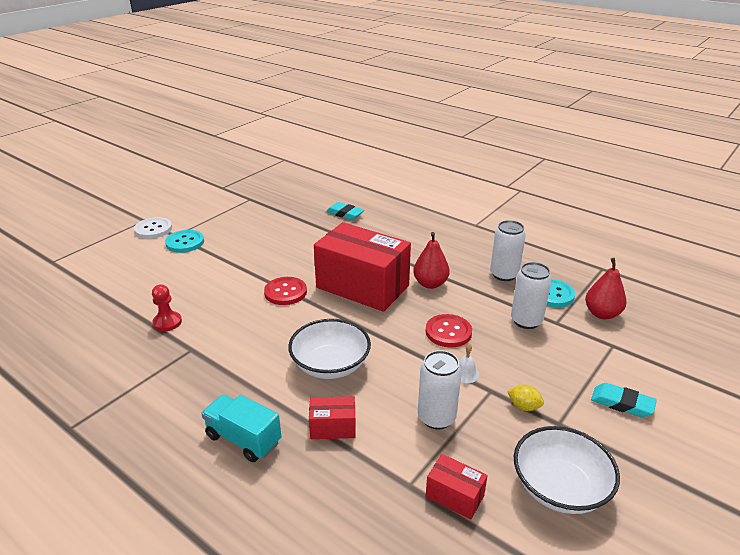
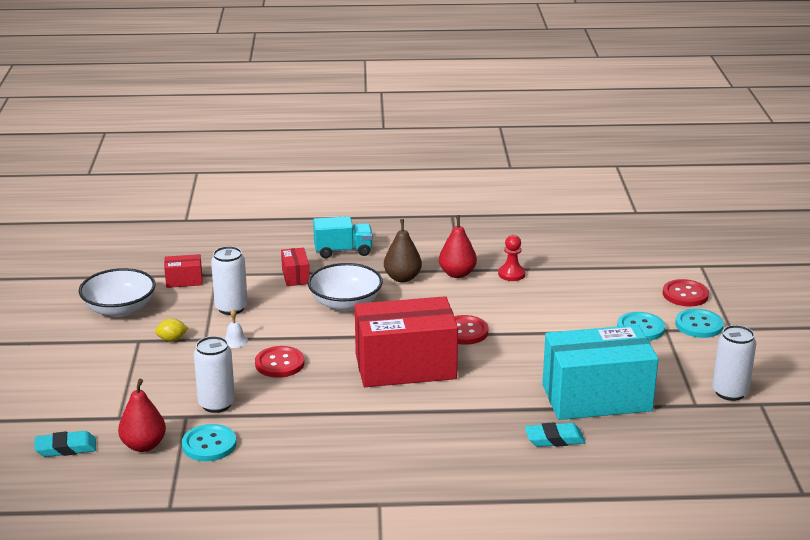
camera: 140 degrees right, 5 degrees down
white button [134,217,172,239] -> turquoise button [675,309,724,338]
red box [309,396,356,439] -> red box turned 60 degrees counterclockwise [281,248,310,286]
red pear [413,232,450,289] -> red pear moved to [439,215,477,278]
white can [490,220,526,281] -> white can moved to [712,325,756,401]
turquoise eraser [591,383,657,418] -> turquoise eraser moved to [34,431,96,457]
none -> brown pear [384,219,422,282]
none -> turquoise box [542,325,658,420]
none -> red button [663,279,709,306]

